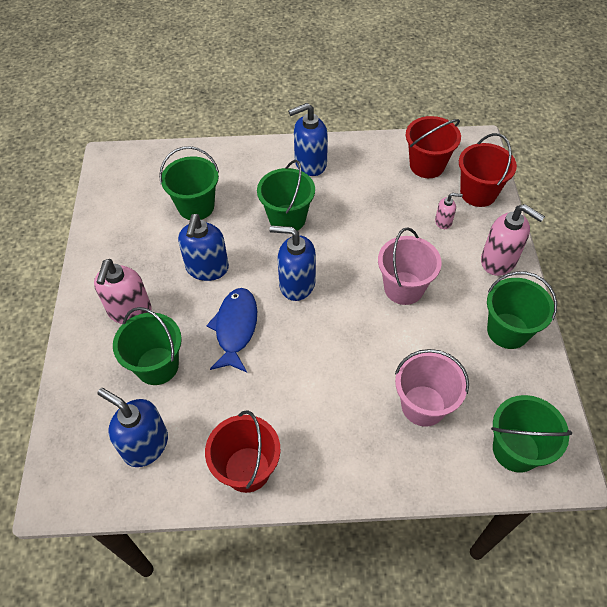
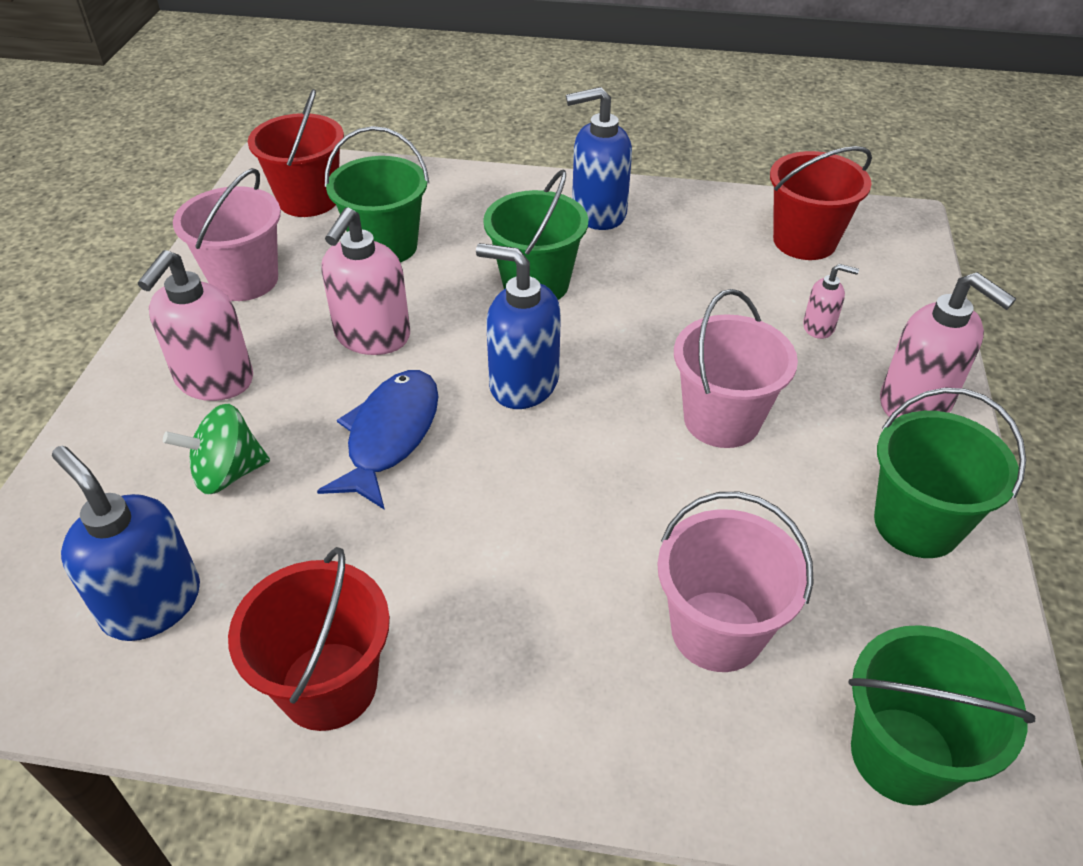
camera: 10 degrees right, 10 degrees down
green bucket [113,307,182,385] -> green spinning top [163,404,270,495]
blue soap dispenser [178,214,229,281] -> pink soap dispenser [321,207,410,355]
red bucket [459,133,517,207] -> red bucket moved to [248,89,344,217]
none -> pink bucket [173,168,281,301]

